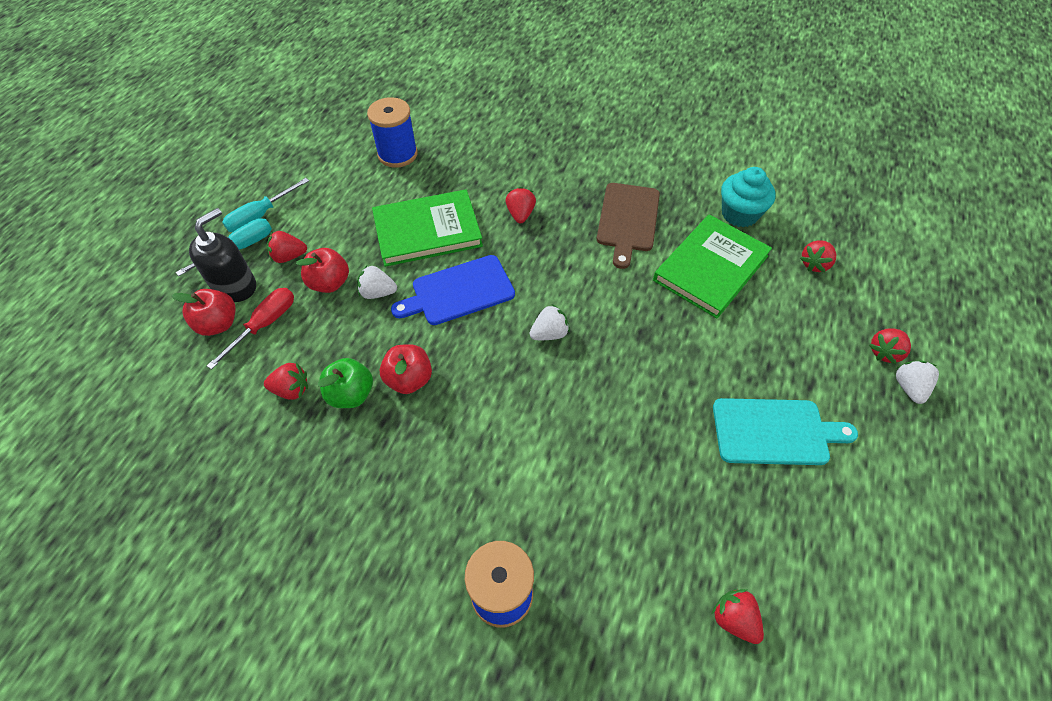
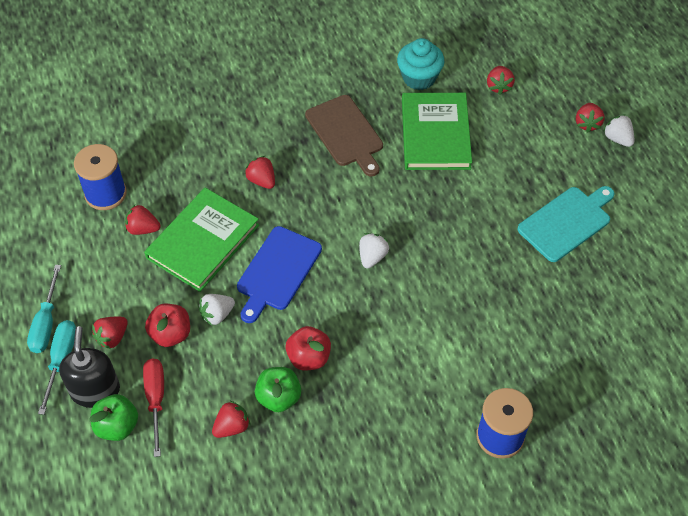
camera: 40 degrees left, 0 degrees up
red apple [172,289,235,336] -> green apple [89,394,138,441]
red strawberry [712,589,764,644] -> red strawberry moved to [125,205,161,235]

